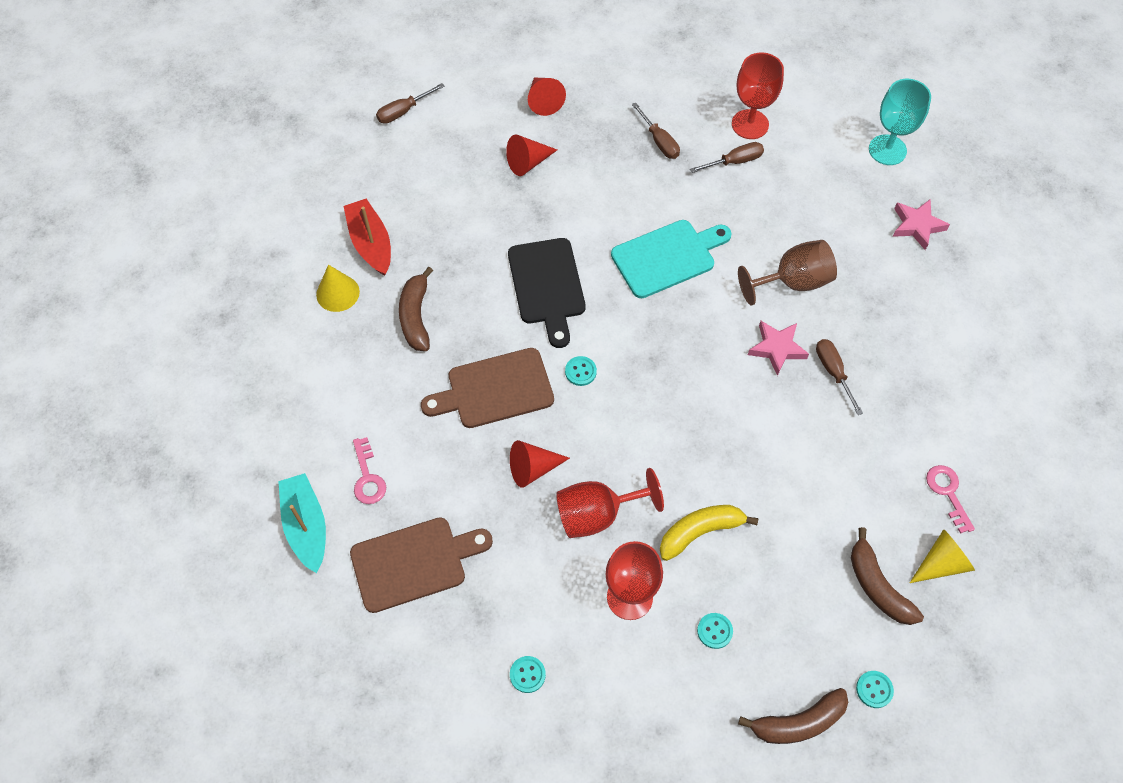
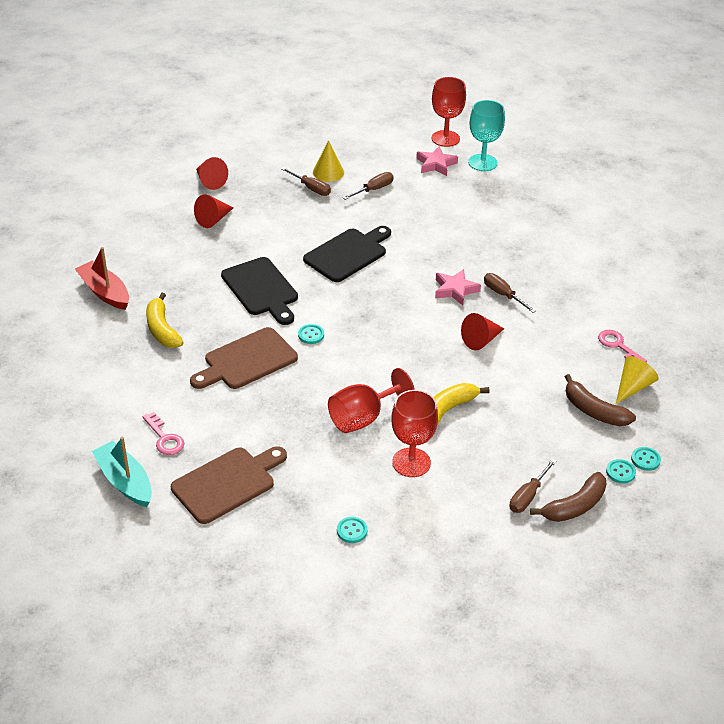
camera: 20 degrees left, 20 degrees down
yellow cone [316,265,360,312] -> yellow cone moved to [313,140,344,182]
brown screwdriver [376,83,445,124] -> brown screwdriver moved to [509,459,557,513]
brown banana [399,267,433,351] -> yellow banana [146,293,184,348]
red cone [510,440,570,488] -> red cone moved to [461,313,504,350]
turquoise cutting board [611,220,731,298] -> black cutting board [303,226,391,282]
turquoise button [697,613,733,649] -> turquoise button moved to [631,447,661,471]
red goblet [732,52,784,139] -> red goblet moved to [432,77,466,147]
brown goblet [738,240,837,306] -> none
pink star [893,199,950,250] -> pink star moved to [416,146,458,176]

